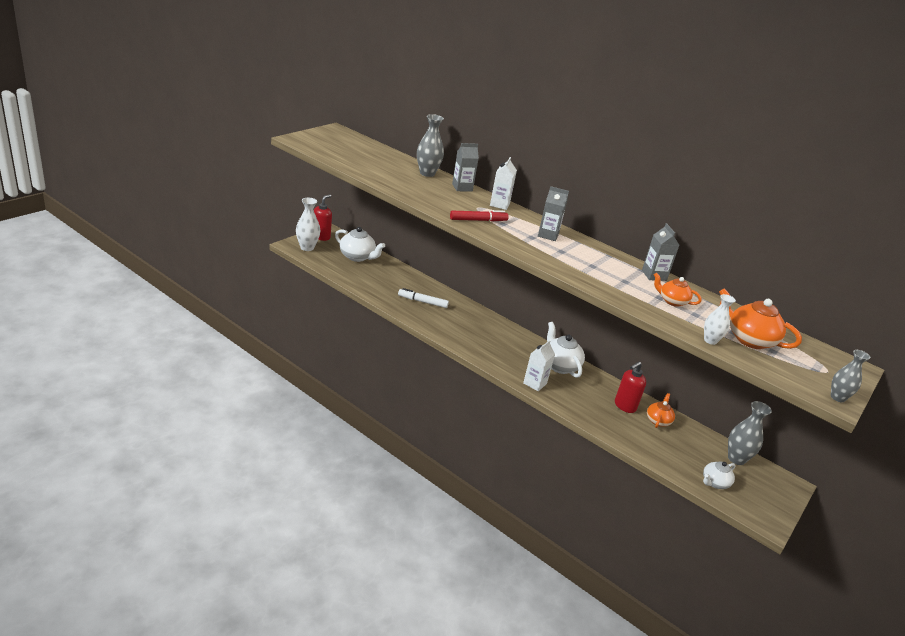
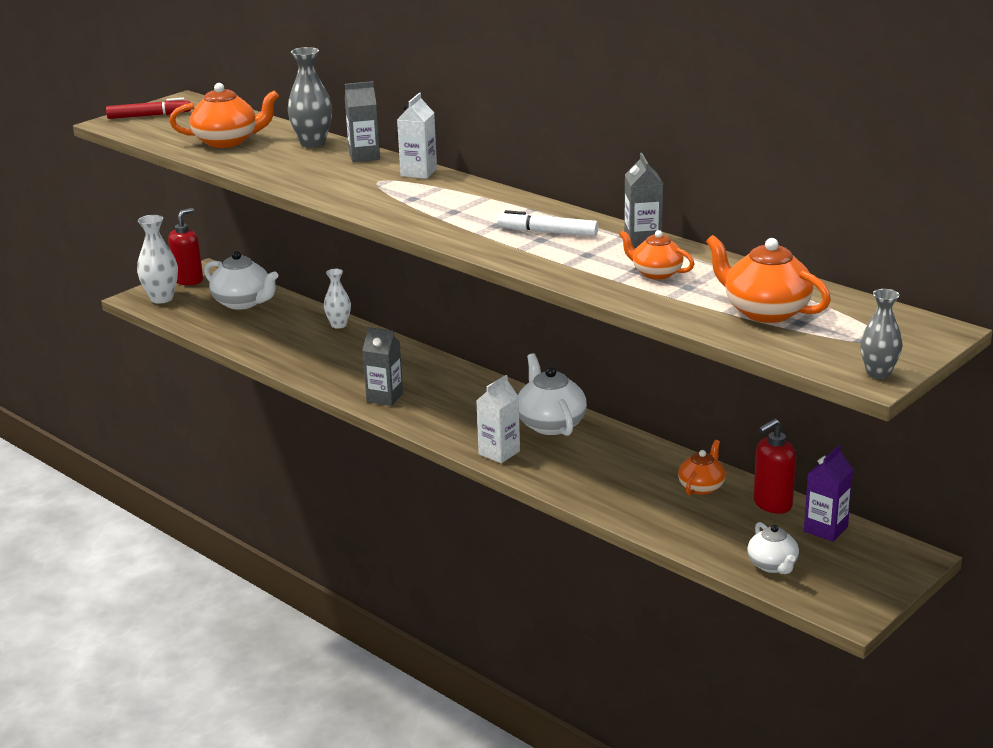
camera: 10 degrees right, 5 degrees down
white marker [398,288,449,308] -> white marker moved to [497,210,598,237]
red marker [450,210,509,222] -> red marker moved to [106,98,191,119]
grey carton [538,186,569,241] -> grey carton moved to [362,327,403,406]
red soap dispenser [615,362,646,413] -> red soap dispenser moved to [753,418,796,514]
white teapot [703,461,735,489] -> white teapot turned 75 degrees counterclockwise [747,522,799,574]
white vase [704,294,736,345] -> white vase moved to [324,269,351,329]
grey vase [728,401,772,465] -> purple carton [804,445,853,542]
none -> orange teapot [169,83,279,148]

